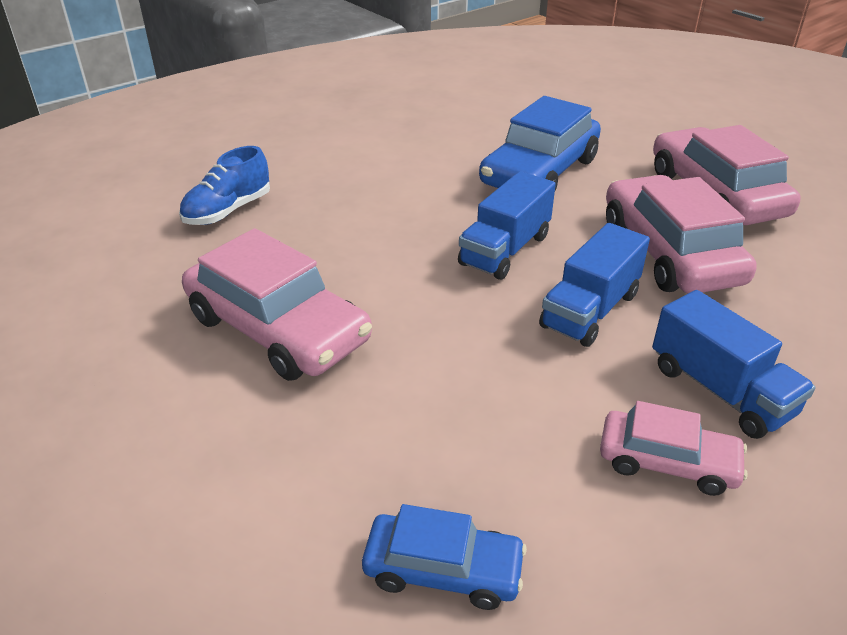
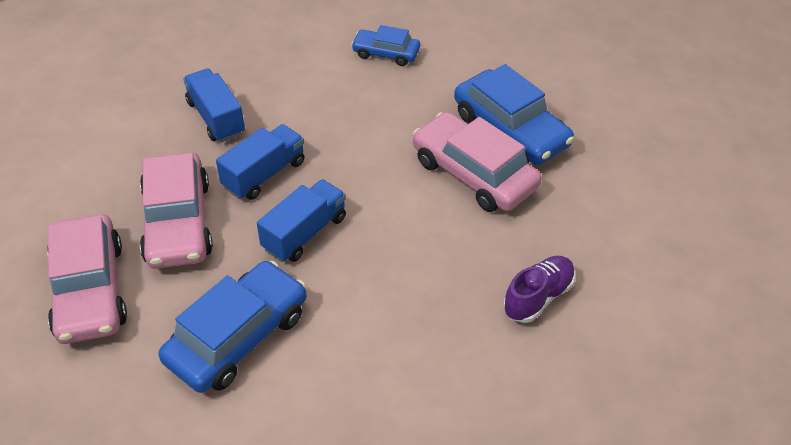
camera: 175 degrees left, 10 degrees up
blue shoe [179,146,270,225] -> purple shoe [504,256,575,323]
pink car [600,401,748,496] -> none
none -> blue car [454,64,574,165]

